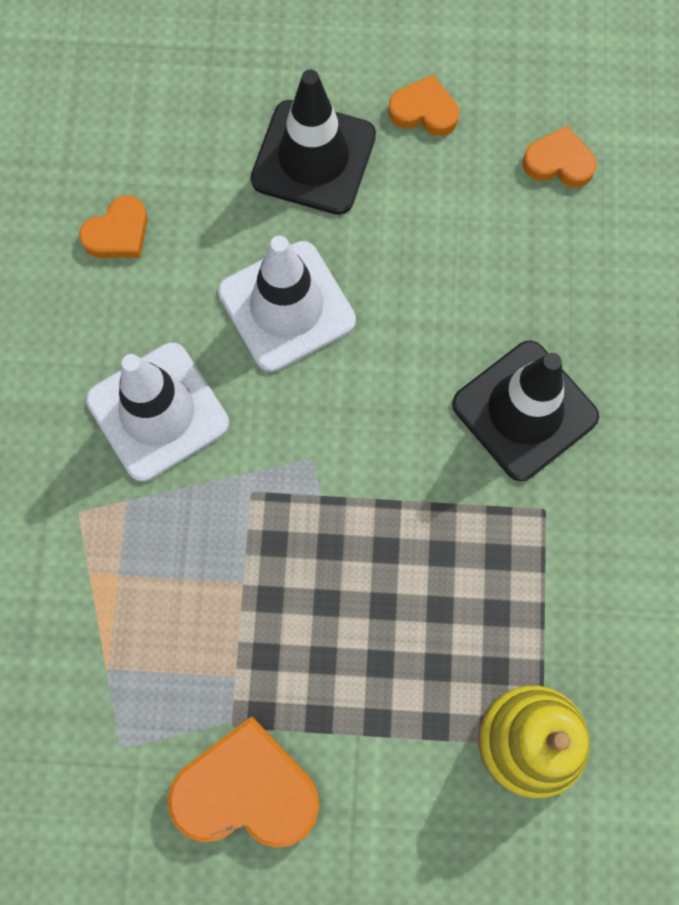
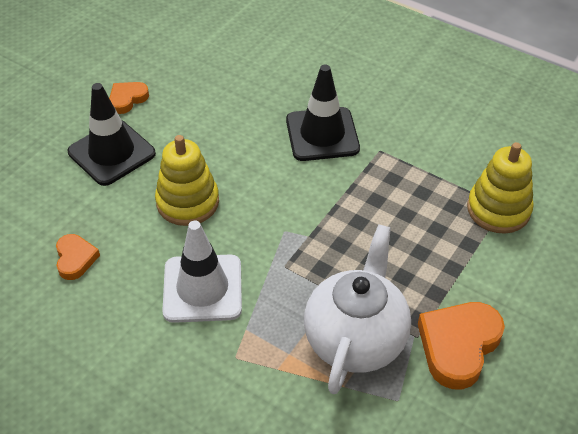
camera: 60 degrees left, 25 degrees down
white traffic cone [218,235,356,372] -> yellow stacking toy [155,135,219,226]
orange heart [523,126,597,187] -> none
none -> white teapot [304,224,411,394]

